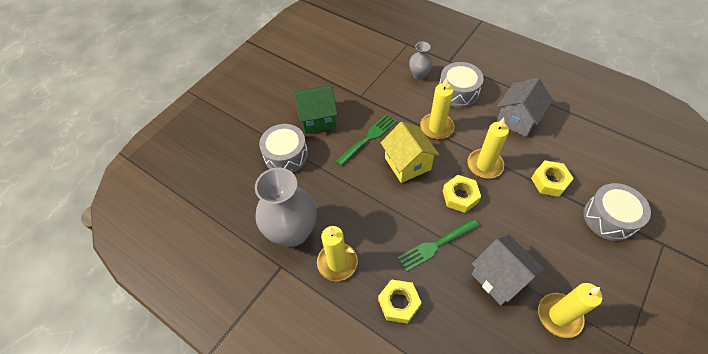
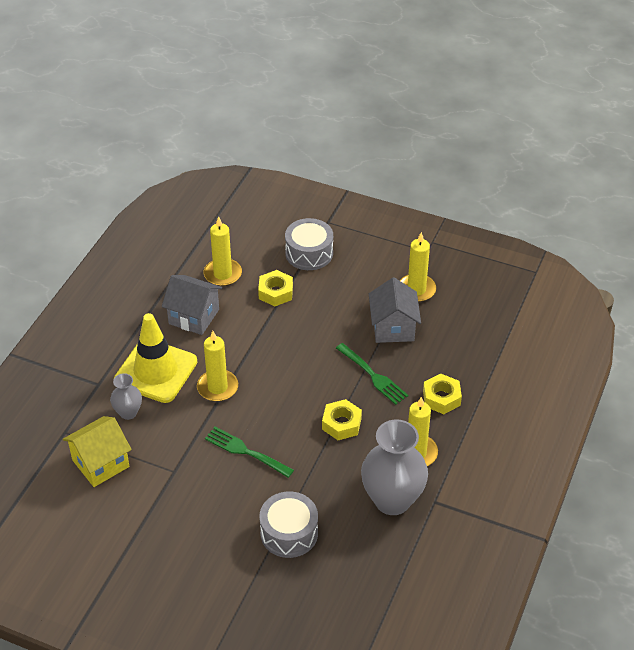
camera: 105 degrees left, 10 degrees down
green house [294,85,338,134] -> none
yellow house [380,122,440,183] -> yellow house moved to [63,416,132,487]
grey drum [439,62,484,108] -> yellow traffic cone [114,313,197,403]
yellow nut [443,175,481,213] -> yellow nut moved to [322,399,362,440]
yellow candle [467,118,509,179] -> yellow candle moved to [204,216,242,286]
grey house [472,235,545,305] -> grey house turned 45 degrees counterclockwise [369,277,421,343]

